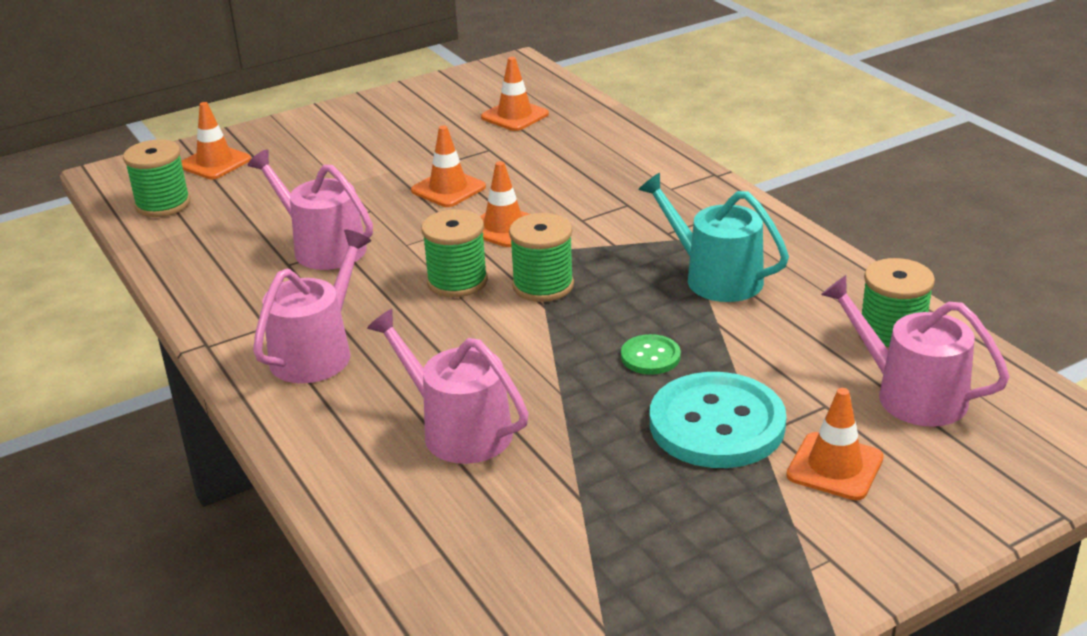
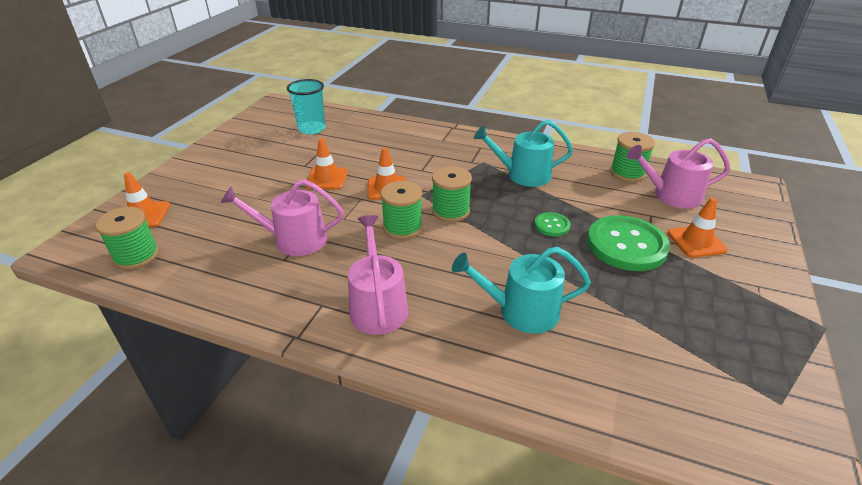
camera: 40 degrees left, 5 degrees up
pink watering can [367,309,529,464] -> turquoise watering can [452,247,591,334]
orange traffic cone [481,57,549,131] -> turquoise cup [287,79,325,135]
turquoise button [650,372,786,468] -> green button [587,215,670,271]

